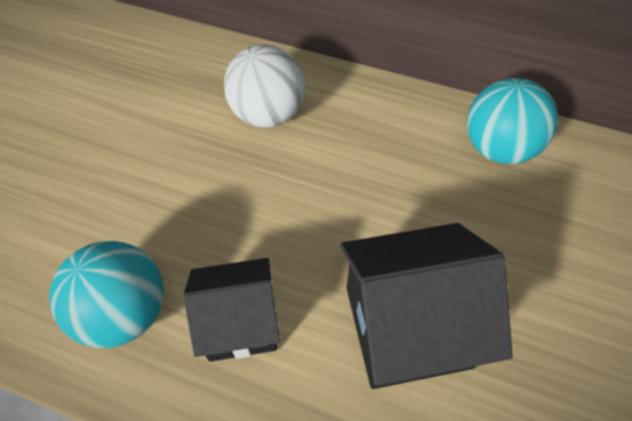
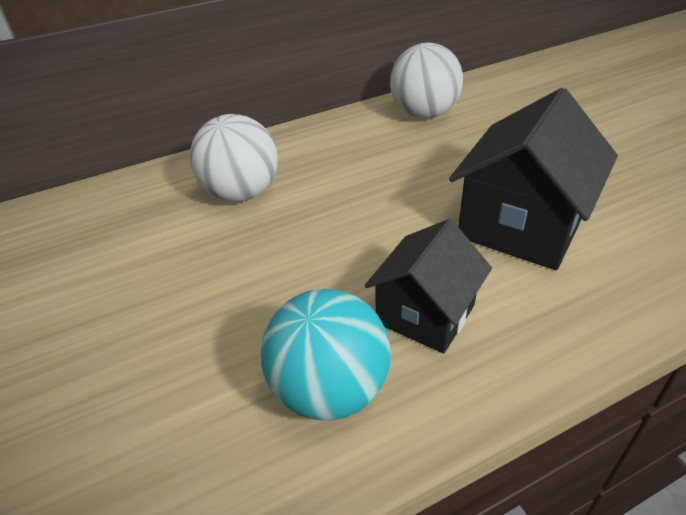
camera: 45 degrees left, 15 degrees down
turquoise ball [467,78,558,164] -> white ball [390,43,463,119]

